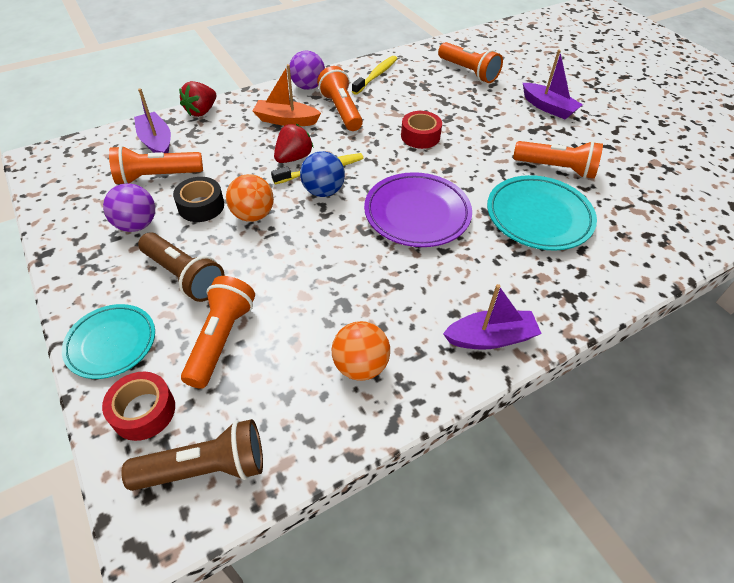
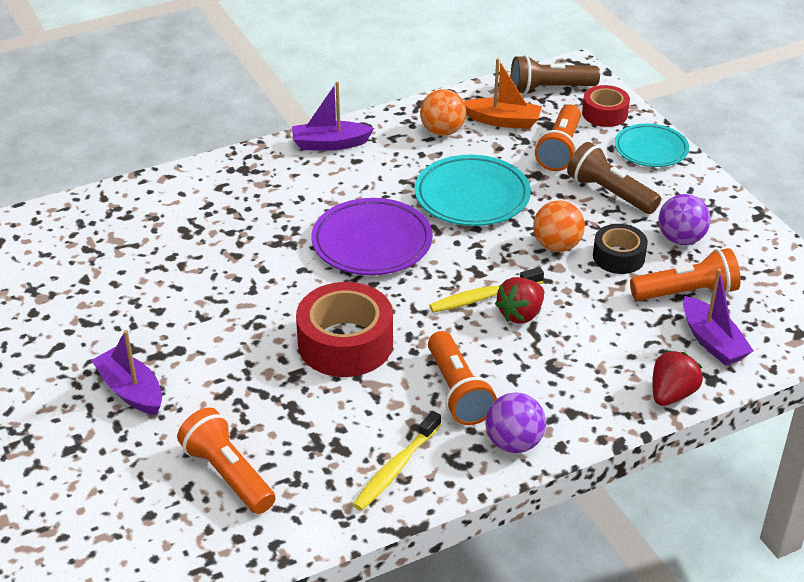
camera: 175 degrees left, 10 degrees down
orange boat [253,64,321,126] -> orange boat moved to [464,58,542,129]
blue ball [300,151,345,197] -> none
red tape [401,111,442,149] -> red tape [296,282,393,377], size x1.70
turquoise plate [487,175,597,251] -> turquoise plate moved to [414,155,531,226]
orange flashlight [513,141,603,179] -> none

